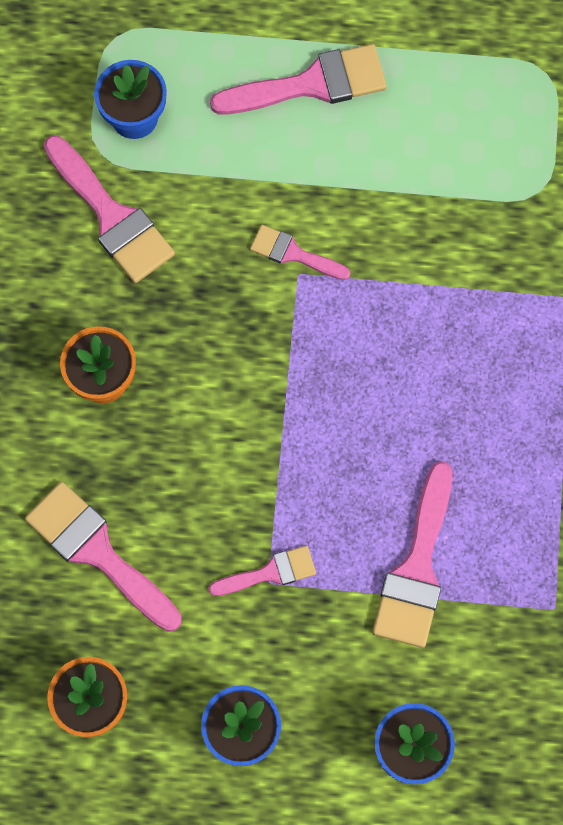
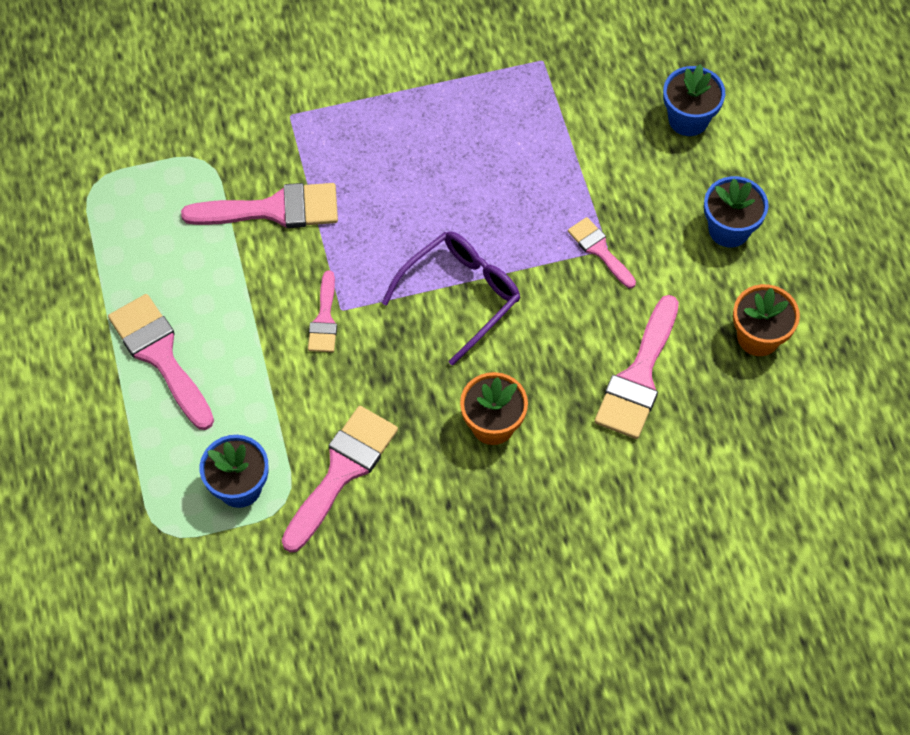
camera: 110 degrees left, 10 degrees down
pink brush [372,461,452,648] -> pink brush moved to [181,183,338,228]
none -> purple glasses [382,231,521,366]

